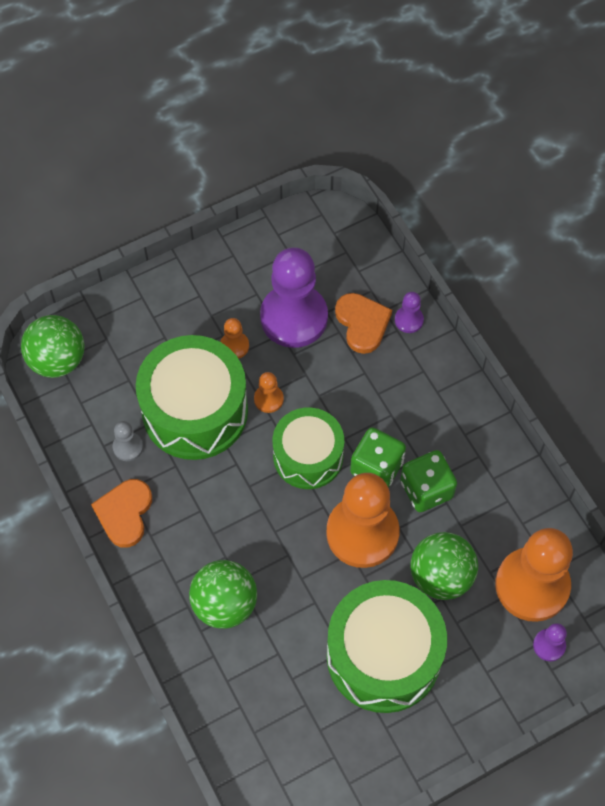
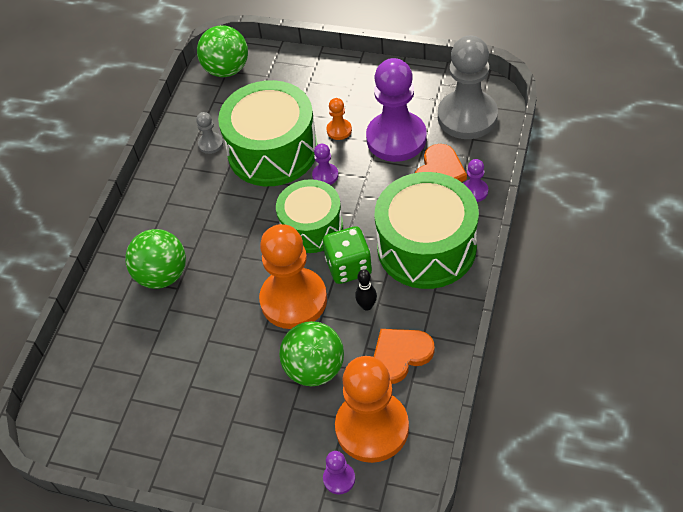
camera: 50 degrees right, 10 degrees down
orange heart [91,479,152,548] -> orange heart moved to [374,329,435,384]
orange pawn [254,372,284,413] -> purple pawn [312,144,338,185]
green drum [327,580,447,713] -> green drum moved to [375,172,479,289]
green dice [400,450,457,512] -> black bowling pin [355,269,377,311]
none -> grey pawn [438,35,498,139]

